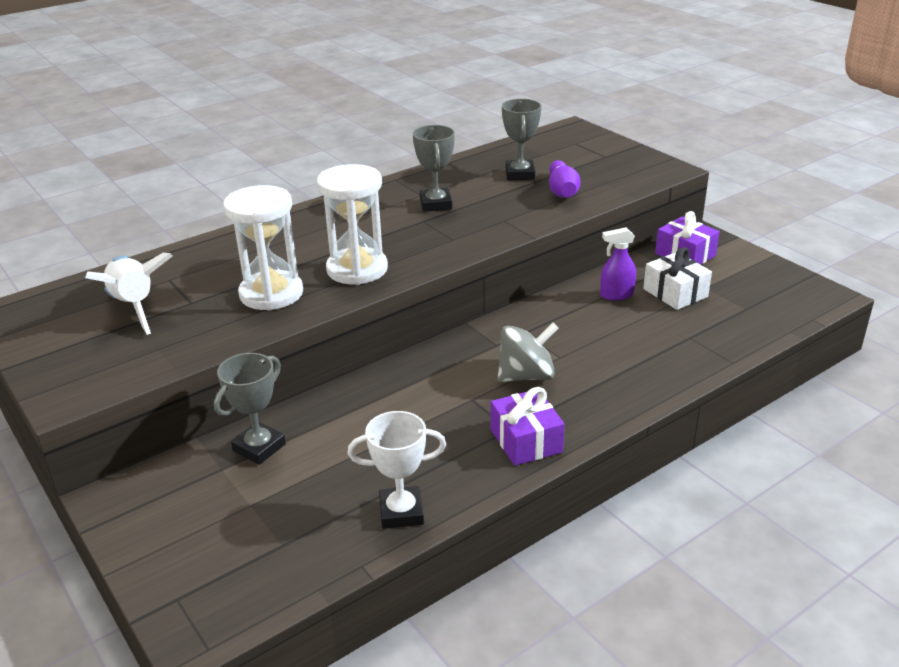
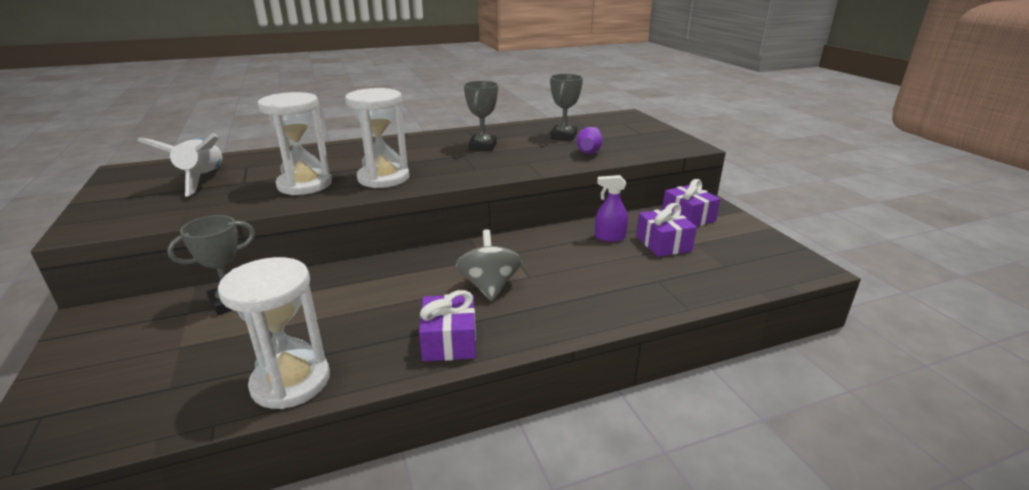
camera: 15 degrees right, 5 degrees down
white trophy [348,411,446,529] -> white hourglass [218,257,330,409]
grey spinning top [497,322,559,382] -> grey spinning top turned 90 degrees counterclockwise [456,229,522,301]
white gift [643,247,712,310] -> purple gift [636,203,697,257]

